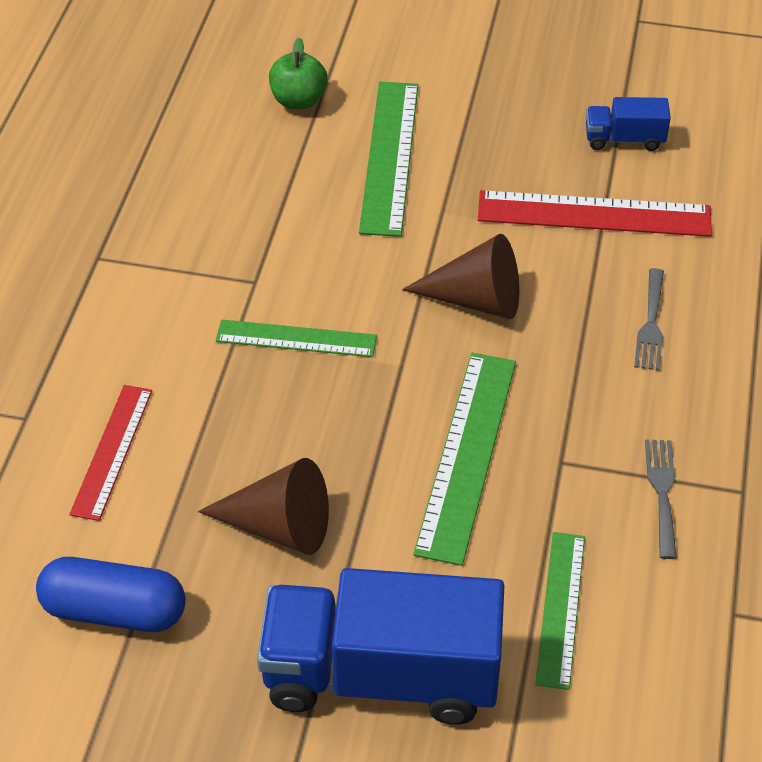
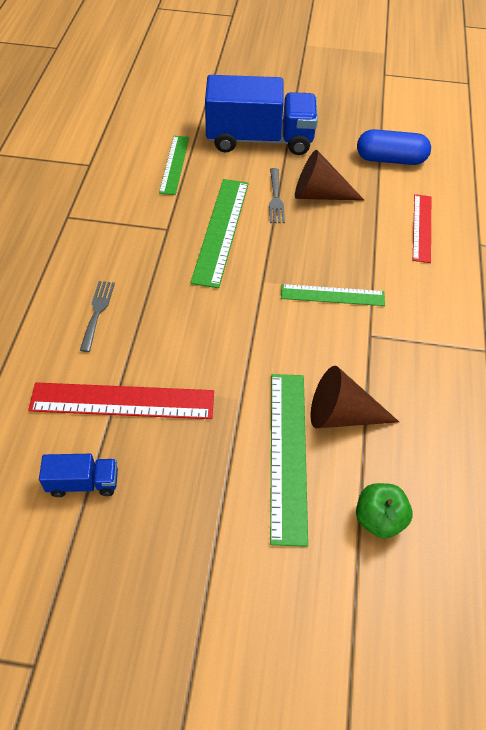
camera: 175 degrees right, 5 degrees up
brown cone [402,234,519,319] -> brown cone moved to [310,366,399,428]
grey fork [645,440,677,559] -> grey fork moved to [269,168,285,223]

